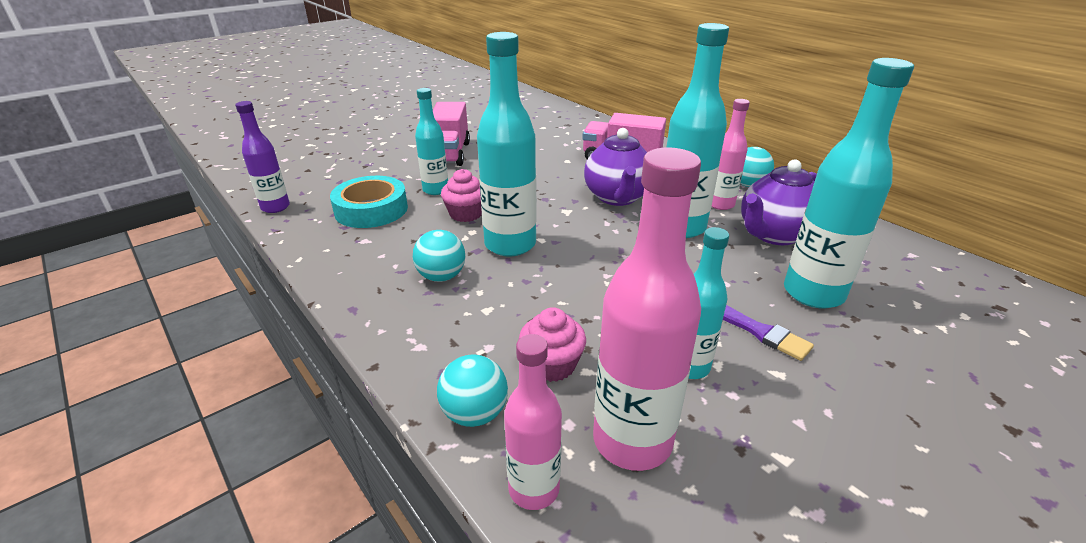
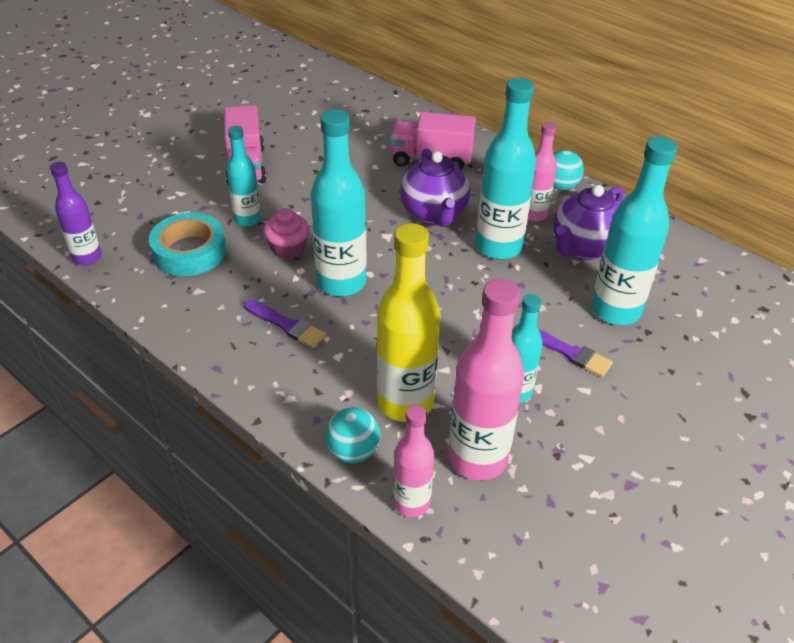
camera: 10 degrees left, 10 degrees up
turquoise ball [413,230,465,282] -> purple brush [244,300,327,348]
pink cupcake [519,307,586,382] -> yellow bottle [377,223,440,422]

